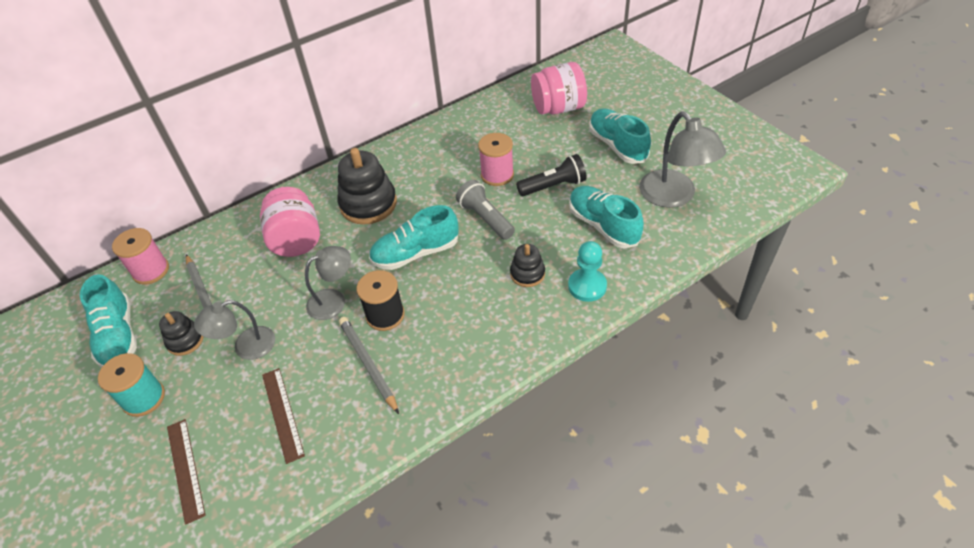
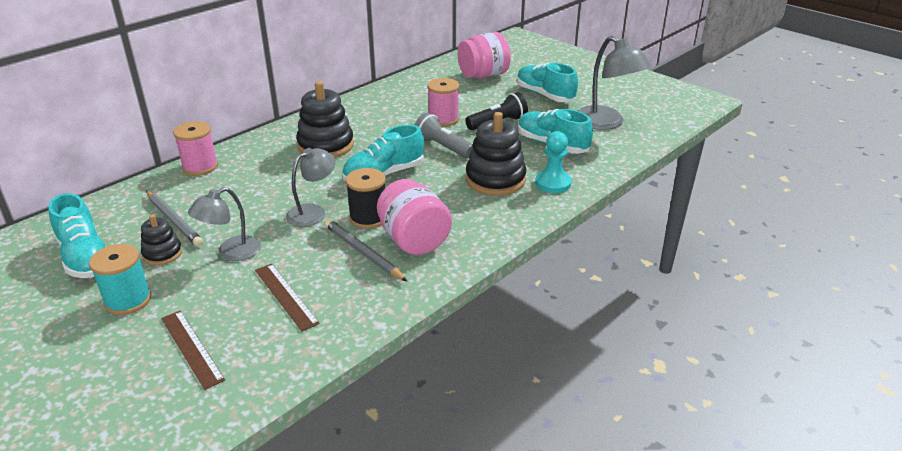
camera: 15 degrees left, 15 degrees down
pink spool [112,228,169,285] -> pink spool moved to [173,121,218,176]
pink jar [260,187,320,257] -> pink jar moved to [377,179,452,255]
black stacking toy [510,244,545,287] -> black stacking toy [466,112,526,196], size x1.83

